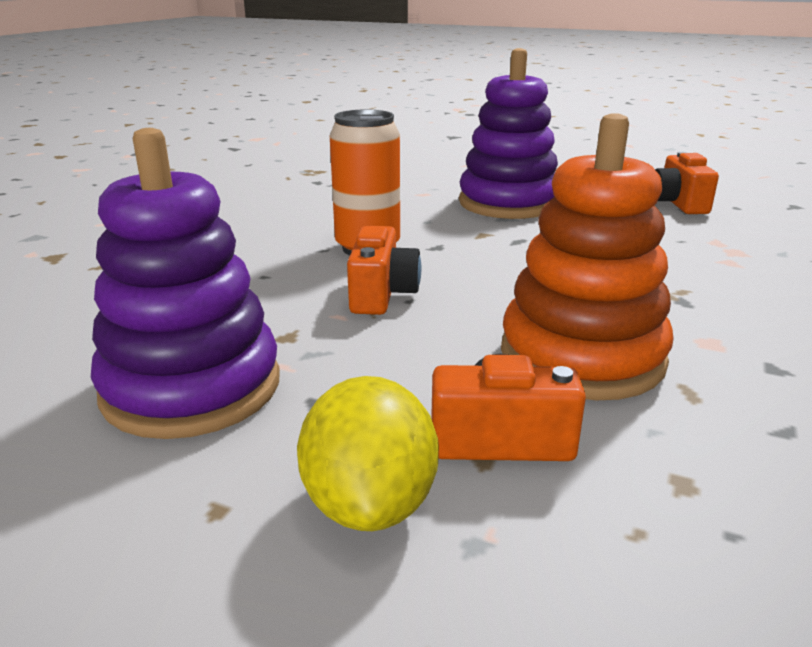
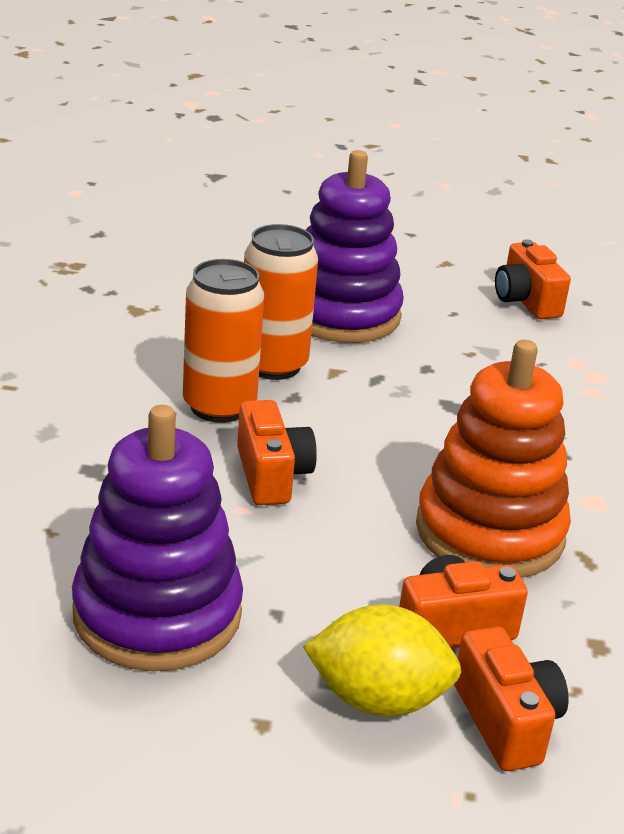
camera: 20 degrees left, 5 degrees up
yellow lemon [297,376,439,531] -> yellow lemon turned 60 degrees counterclockwise [303,604,461,717]
none -> orange can [244,224,318,380]
none -> orange camera [454,627,569,771]

